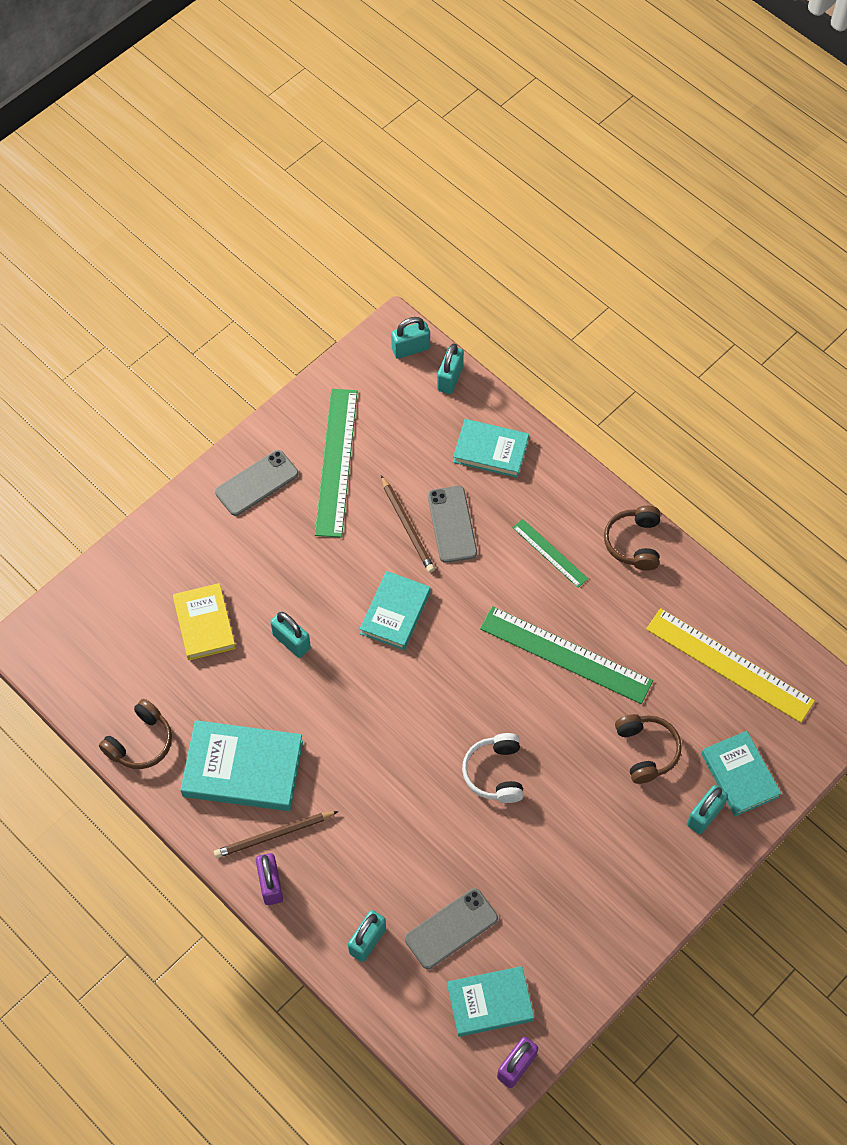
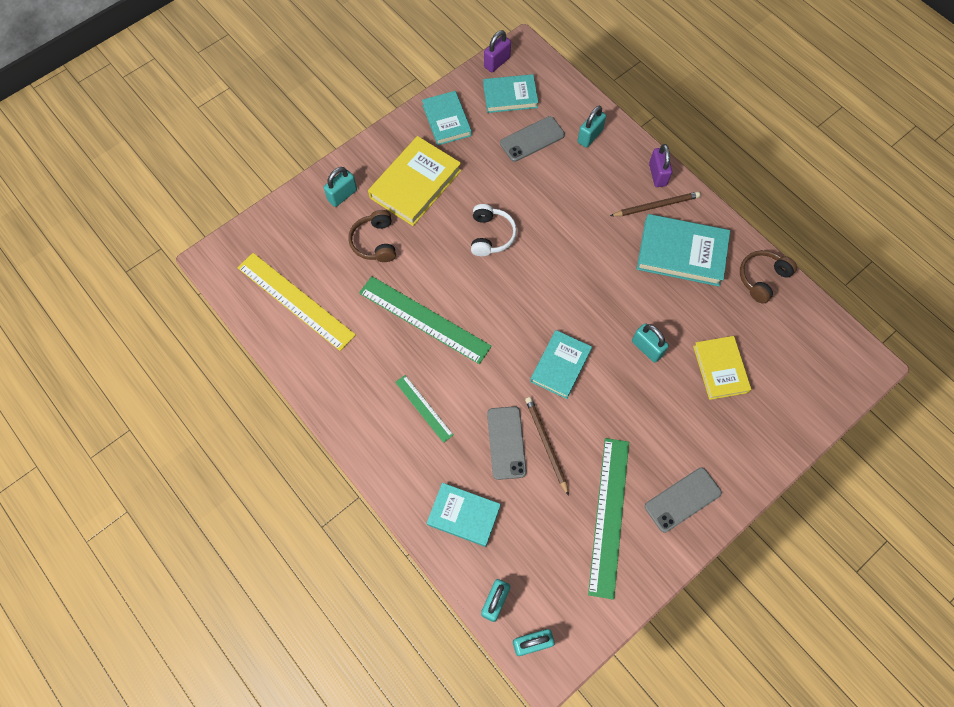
camera: 175 degrees left, 5 degrees up
brown headphones [604,506,660,571] -> none
turquoise book [701,731,781,816] -> turquoise book moved to [422,91,472,145]
none -> yellow book [368,136,461,226]

